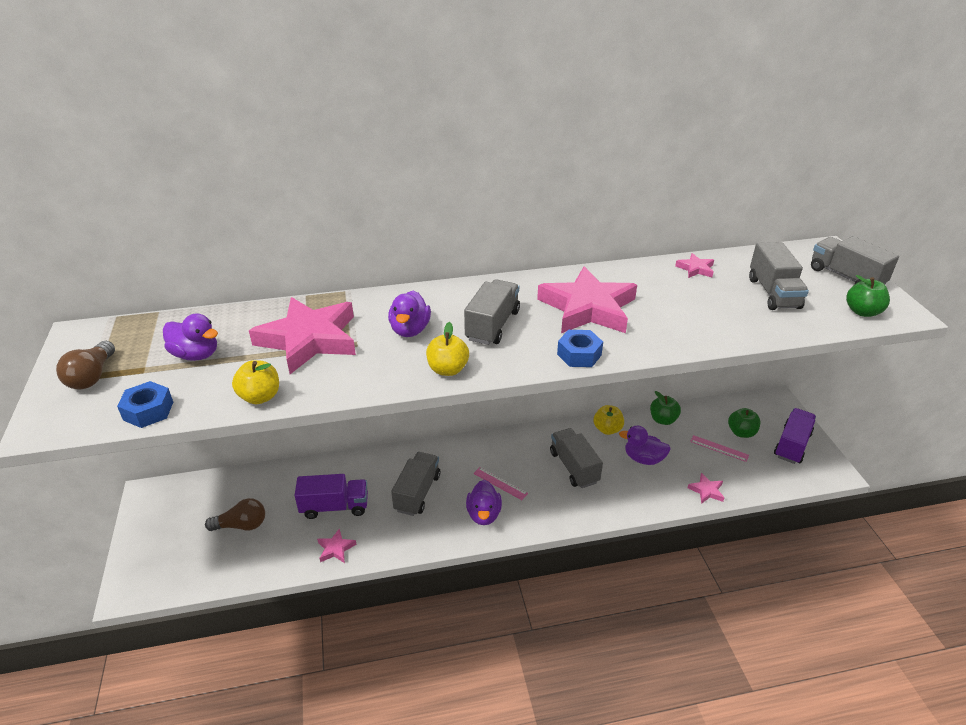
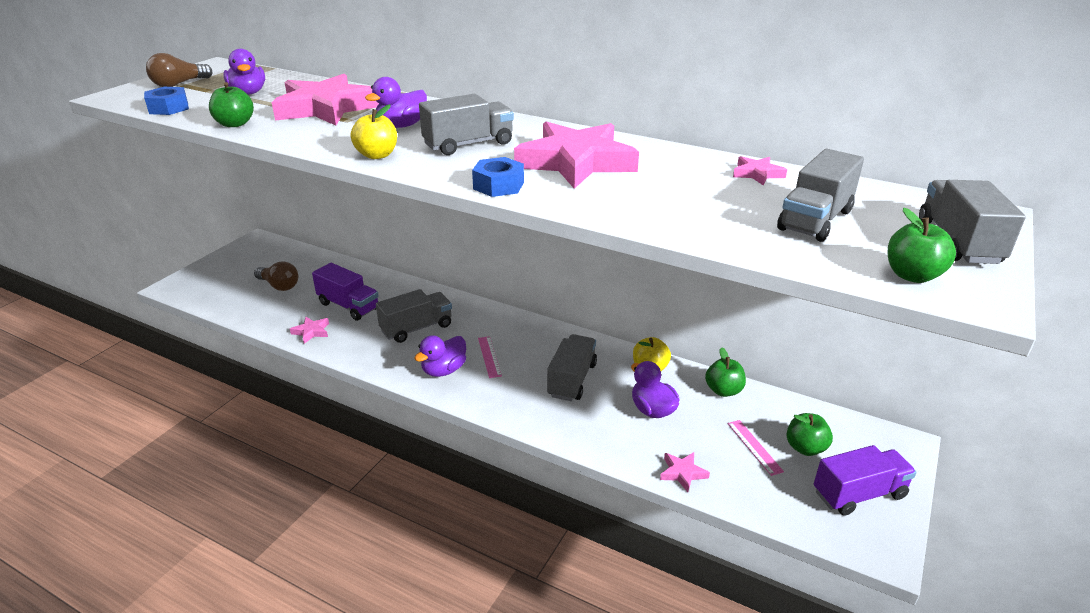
camera: 40 degrees right, 5 degrees down
yellow apple [232,360,279,404] -> green apple [209,82,254,127]

